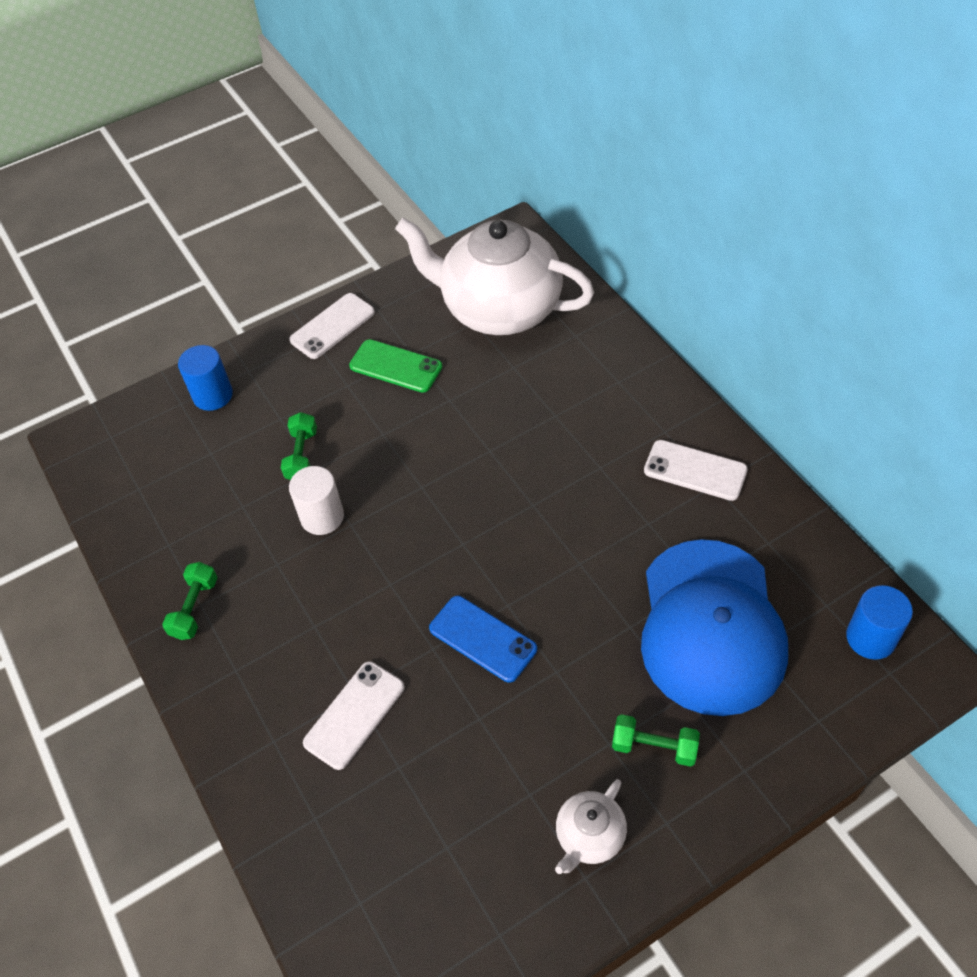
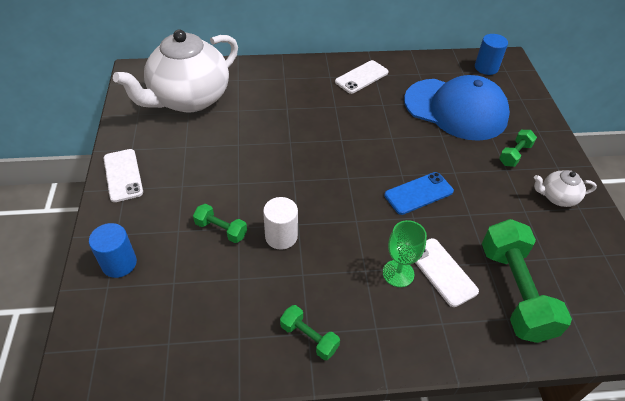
camera: 70 degrees left, 5 degrees down
green phone [349,339,442,393] -> none
white teapot [555,779,627,874] -> white teapot turned 120 degrees clockwise [534,170,597,207]
none -> green goblet [383,220,427,287]
none -> green dumbbell [482,219,572,343]

